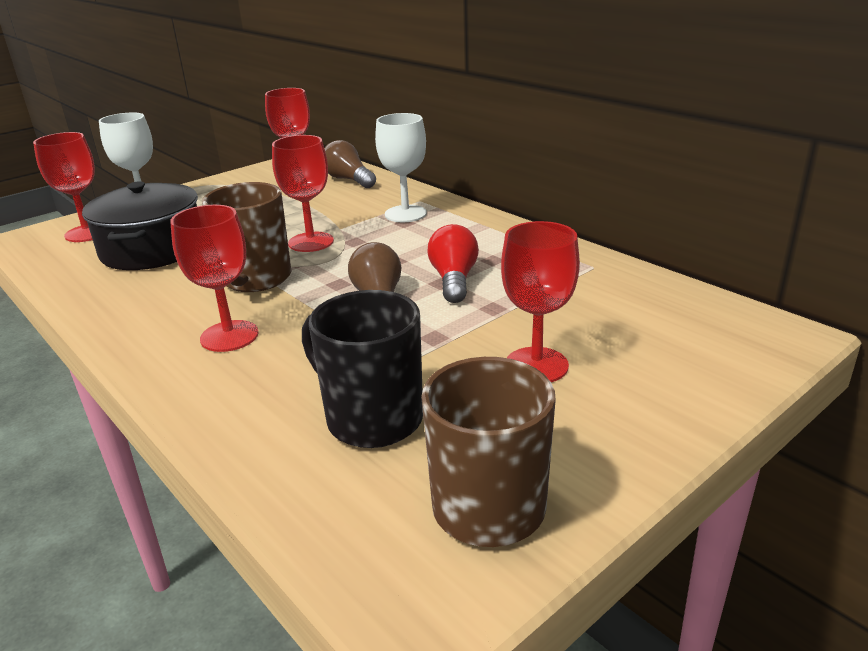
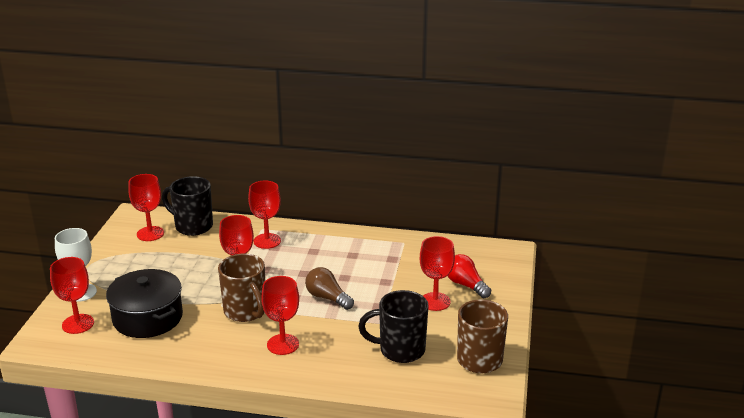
camera: 40 degrees left, 0 degrees up
brown light bulb [324,140,376,188] -> black mug [162,176,213,236]
white goblet [375,113,427,222] -> red goblet [248,181,281,249]
red light bulb [427,224,479,303] -> red light bulb moved to [448,254,491,298]

